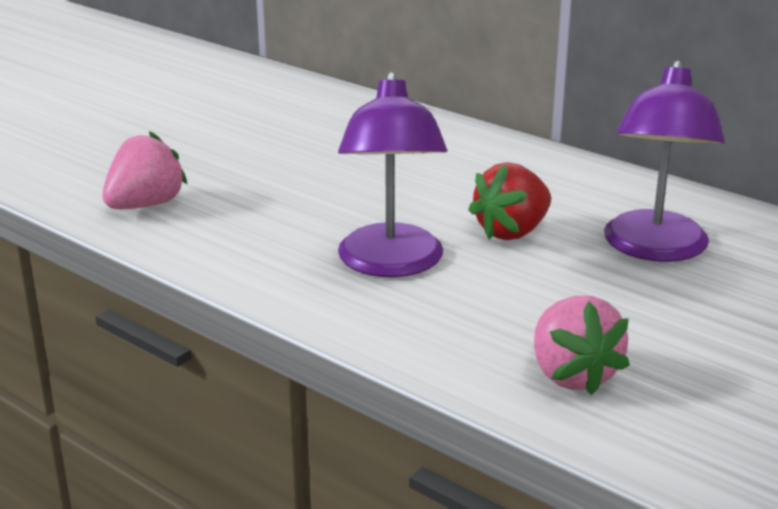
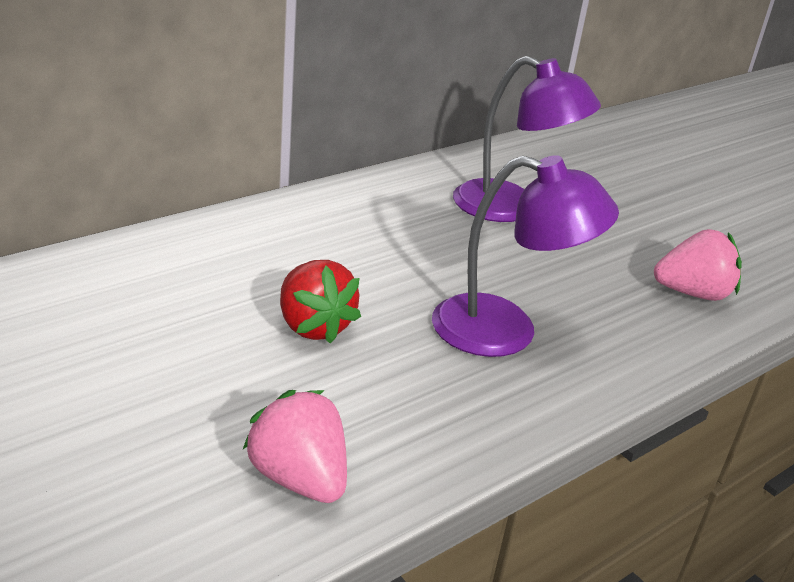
camera: 80 degrees left, 5 degrees up
red strawberry [468,162,551,240] -> red strawberry moved to [280,260,361,344]

